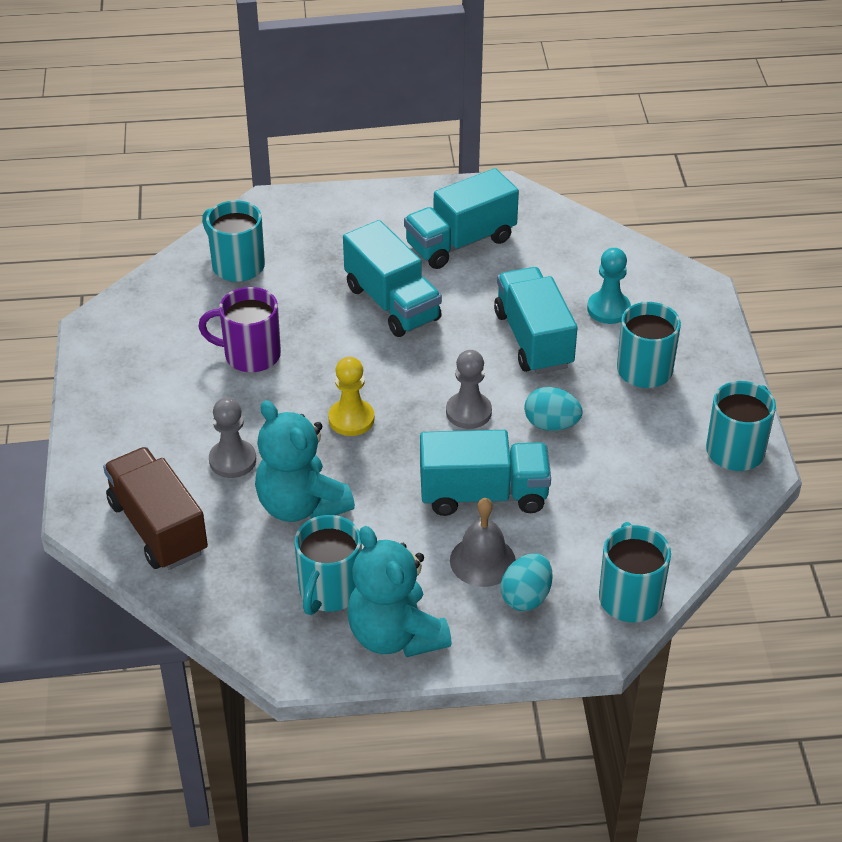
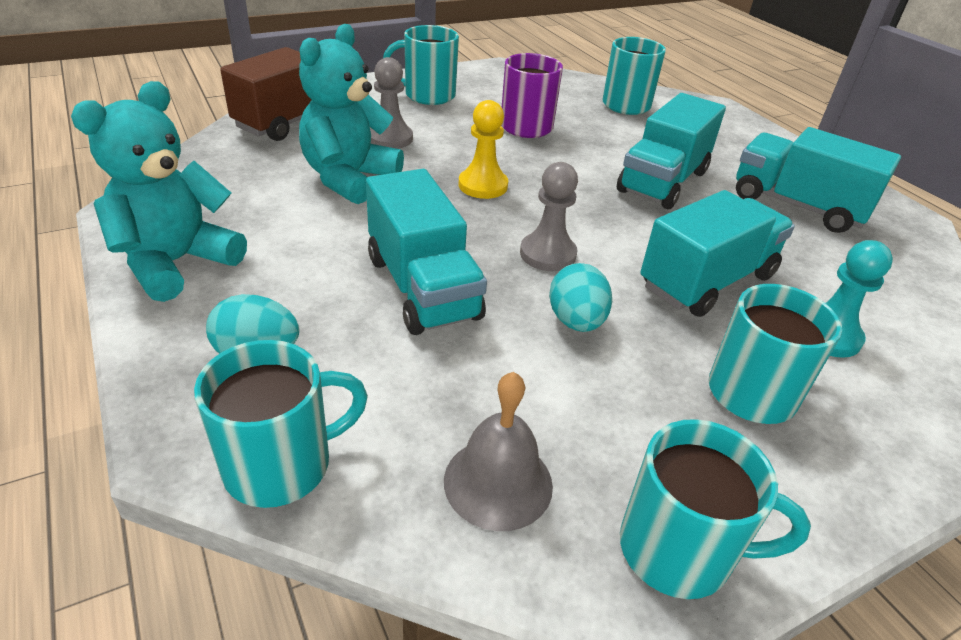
camera: 65 degrees right, 5 degrees down
turquoise mug [294,515,362,615] -> turquoise mug moved to [383,25,459,105]
grey bell [450,498,516,587] -> grey bell moved to [444,372,553,531]

